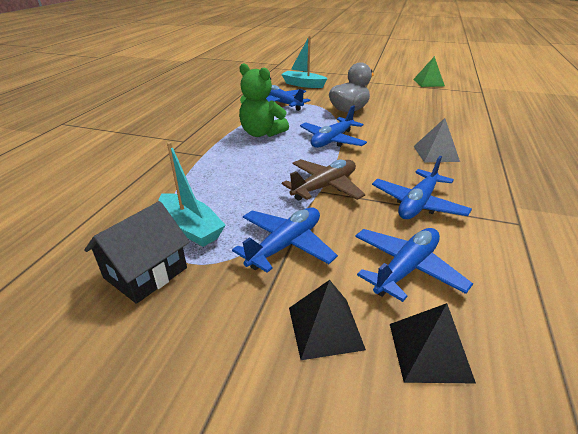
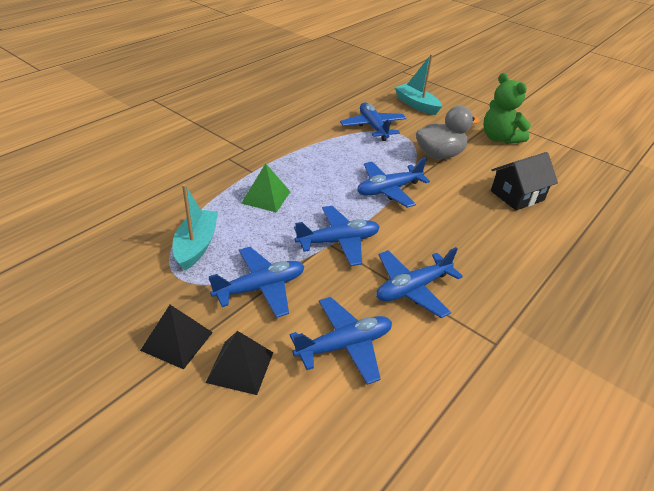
camera: 20 degrees right, 5 degrees up
black house [84,201,190,304] -> black house moved to [491,152,558,210]
turquoise boat [159,142,226,247] -> turquoise boat turned 150 degrees counterclockwise [173,184,218,271]
green teddy bear [239,63,289,137] -> green teddy bear moved to [483,73,531,144]
brown plane [282,159,365,201] -> blue plane [294,206,380,266]
black pyramid [390,303,476,383] -> black pyramid moved to [140,305,213,369]
green pyramid [413,56,445,87] -> green pyramid moved to [241,163,290,212]
grey pyramid [414,118,460,162] -> none

